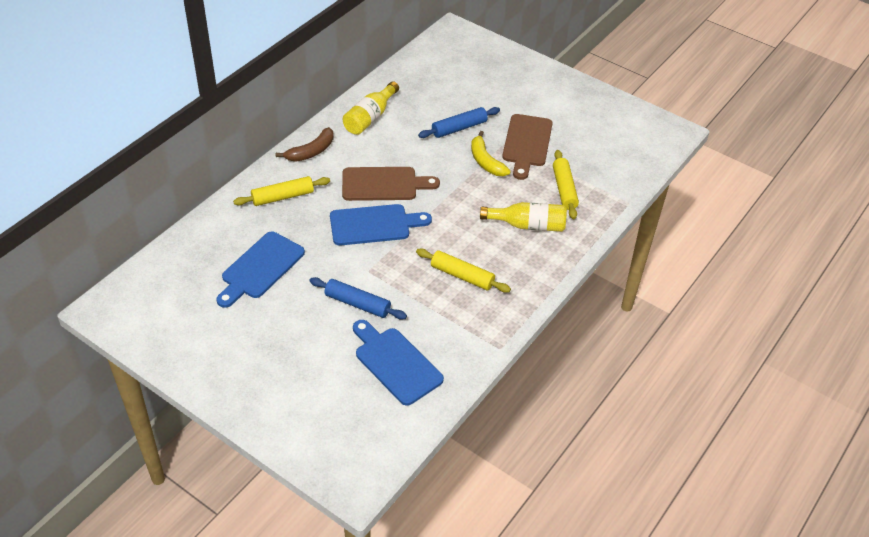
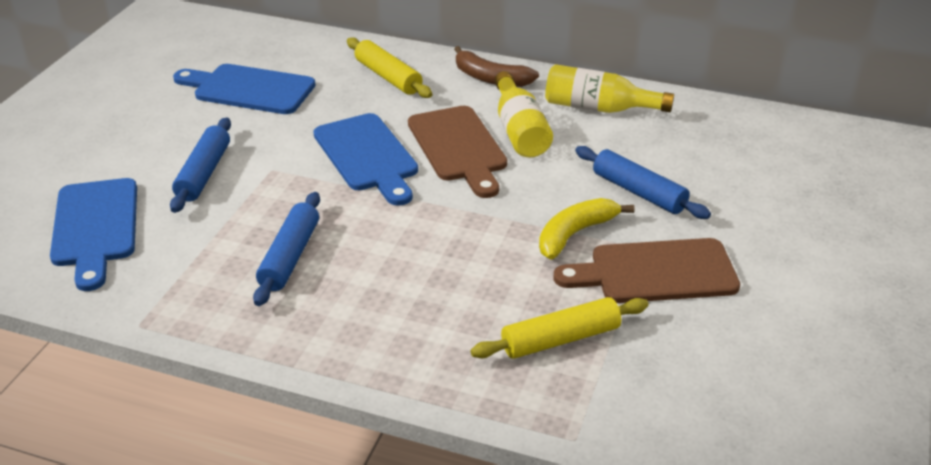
camera: 75 degrees right, 10 degrees down
blue cutting board [353,320,444,406] -> blue cutting board turned 135 degrees clockwise [50,178,137,291]
yellow rolling pin [416,249,511,293] -> blue rolling pin [253,192,320,306]
yellow bottle [480,202,567,232] -> yellow bottle moved to [495,71,553,158]

